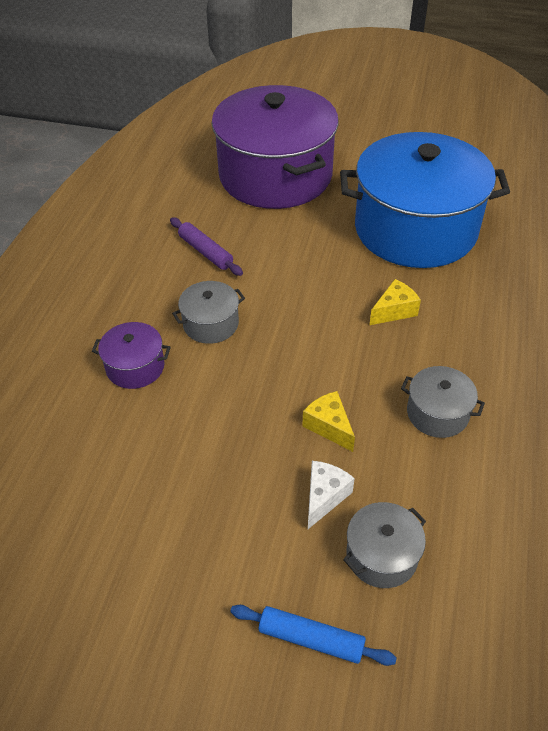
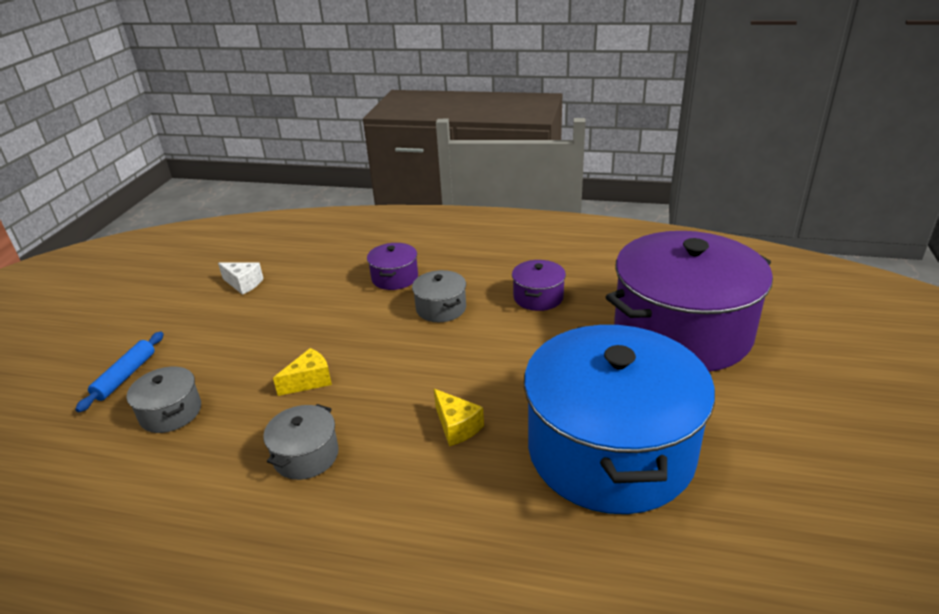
camera: 90 degrees right, 15 degrees down
purple rolling pin [170,217,243,276] -> purple pot [512,260,566,311]
white cheese [308,461,355,529] -> white cheese moved to [218,262,264,295]

